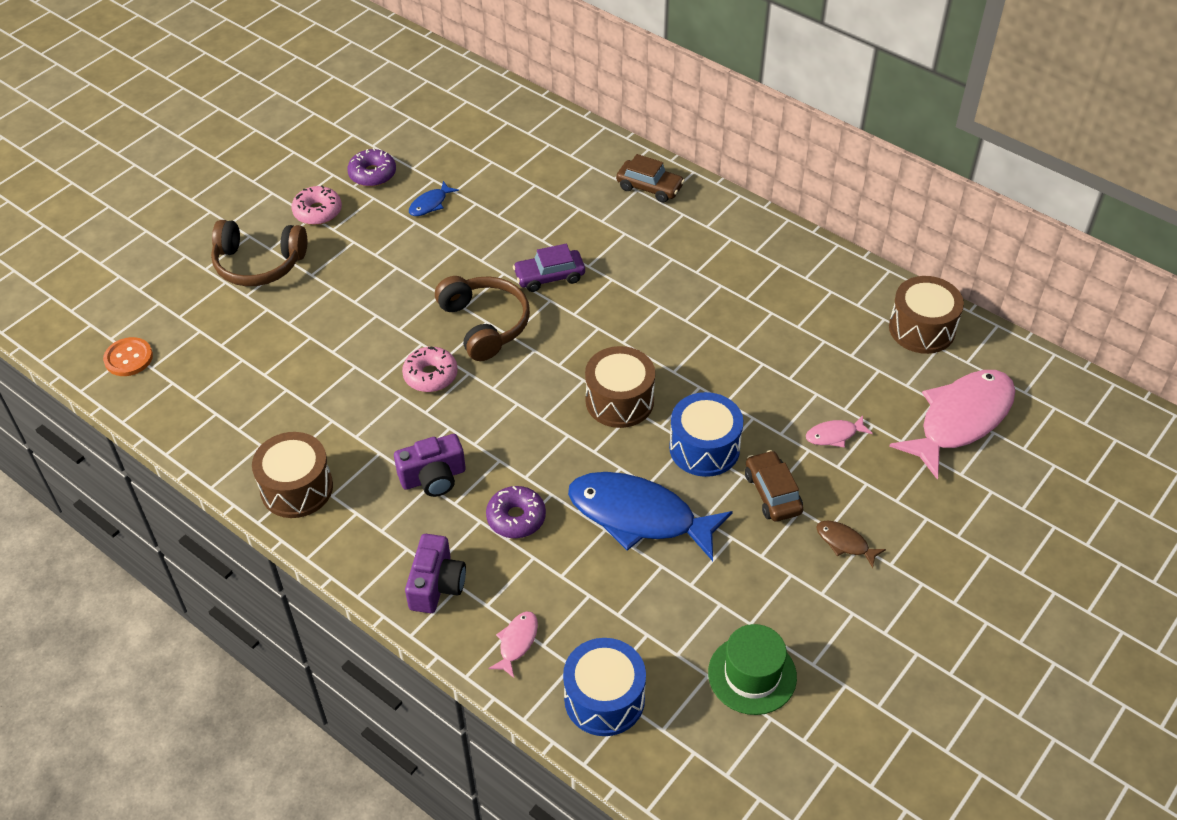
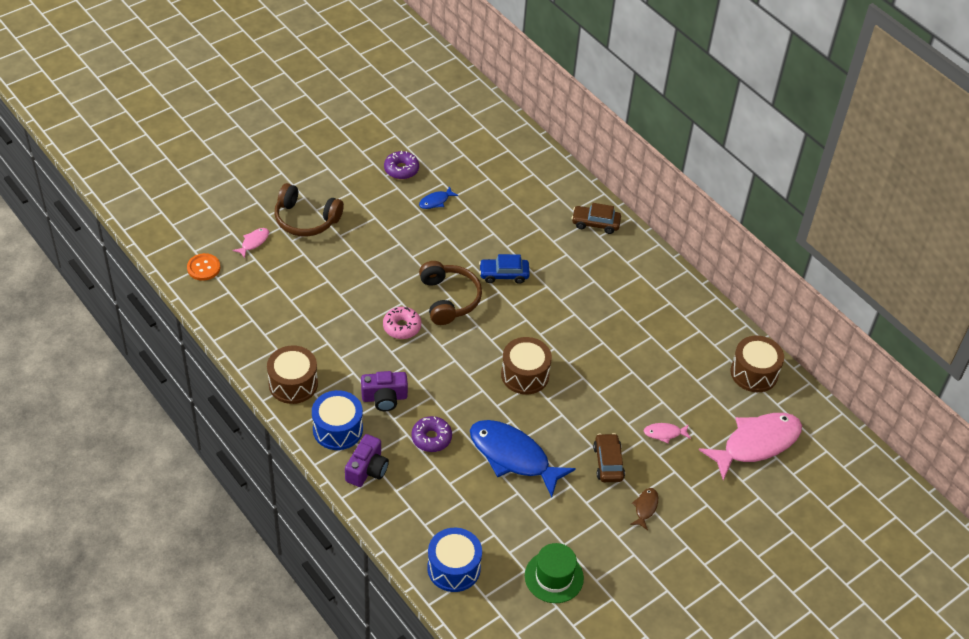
camera: 10 degrees right, 0 degrees up
pink donut [292,185,342,225] -> none
pink fish [488,611,538,678] -> pink fish moved to [232,228,269,258]
purple car [513,244,585,292] -> blue car [479,254,530,284]
brown car [616,154,685,203] -> brown car turned 150 degrees clockwise [572,203,621,234]
blue drum [669,392,743,477] -> blue drum moved to [312,390,363,450]
brown fish [816,520,886,568] -> brown fish turned 60 degrees clockwise [630,488,658,530]

